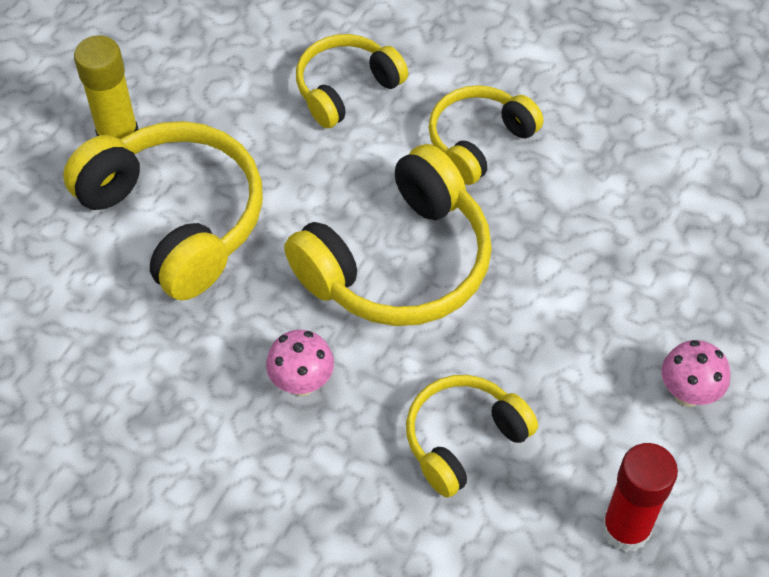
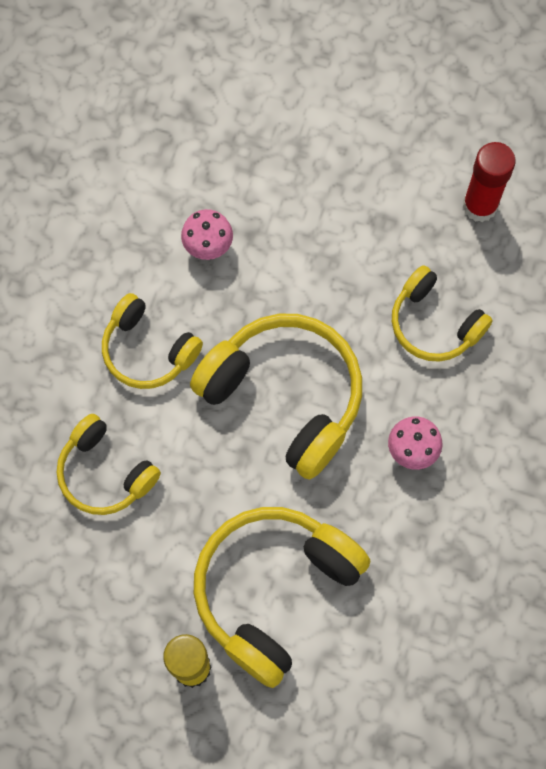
camera: 100 degrees left, 15 degrees up
pink mushroom [661,340,730,407] -> pink mushroom moved to [181,209,233,260]

